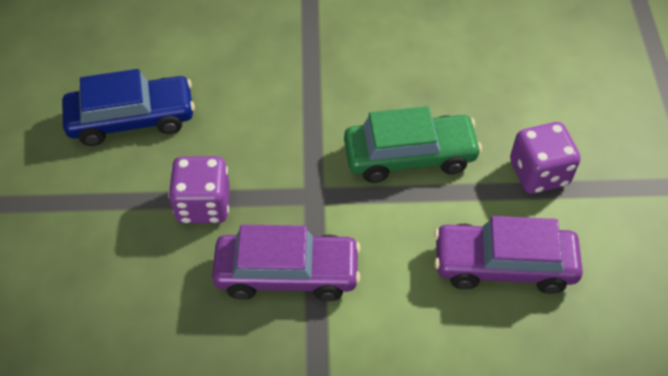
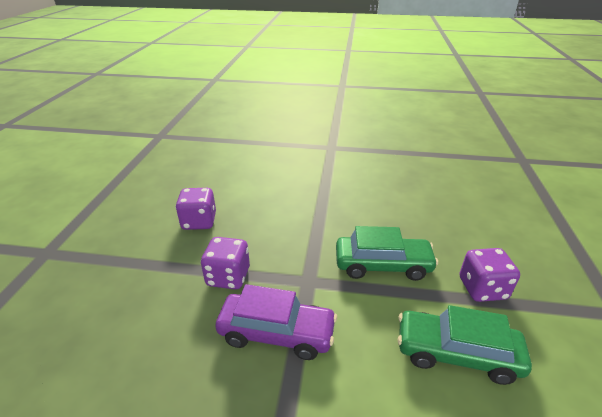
camera: 10 degrees right, 20 degrees down
blue car [62,69,195,146] -> purple dice [176,188,216,230]
purple car [434,216,583,294] -> green car [398,305,532,385]

